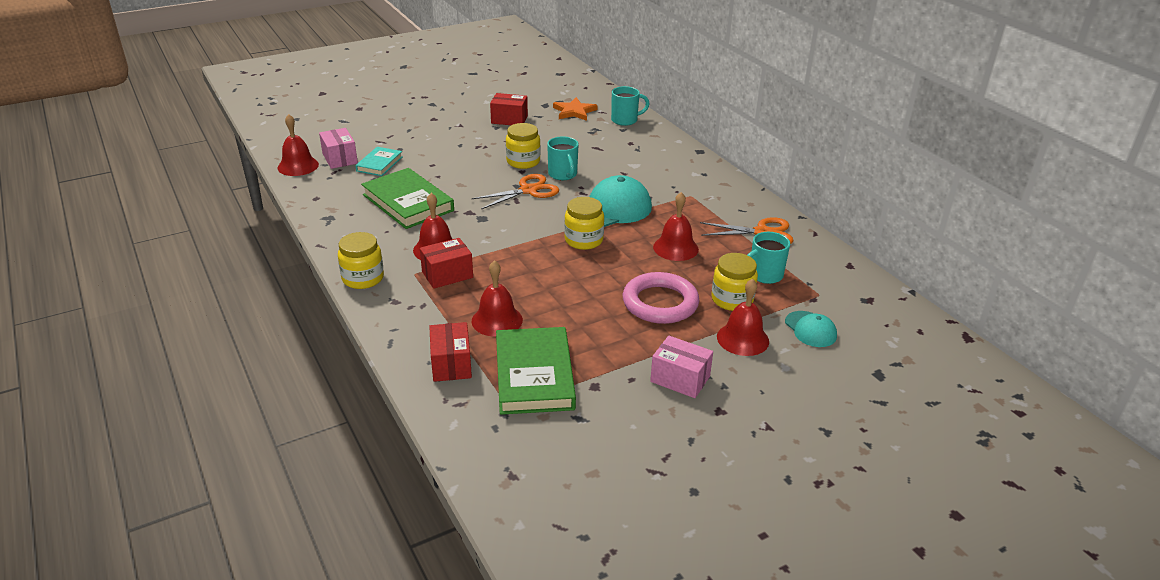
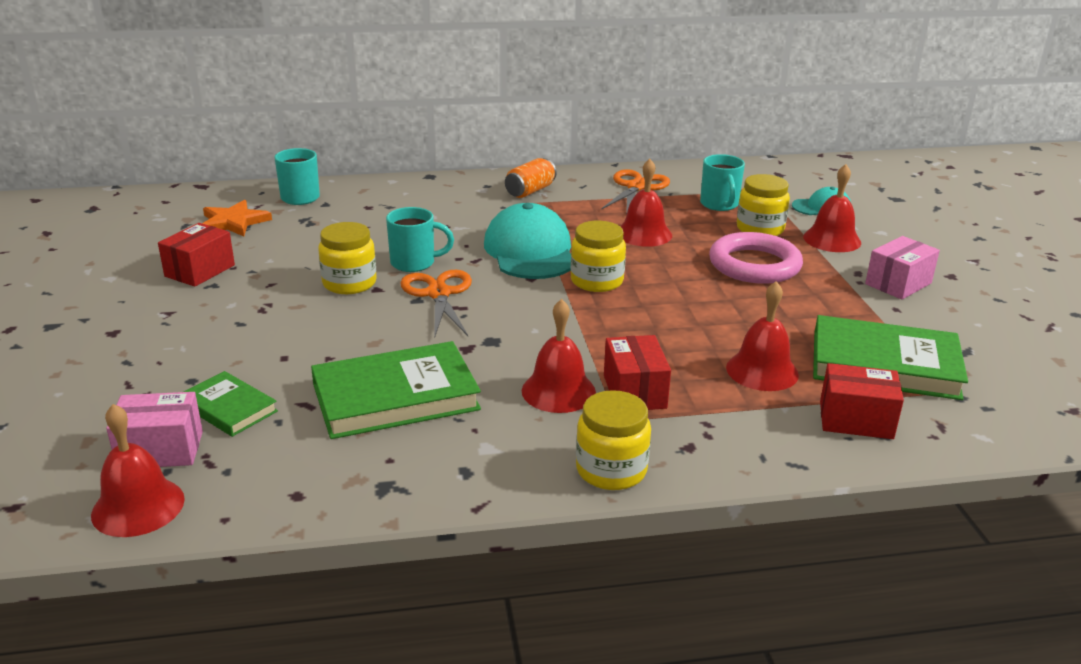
camera: 70 degrees left, 5 degrees down
turquoise book [355,147,403,176] -> green book [184,371,278,437]
none -> orange can [505,158,557,198]

